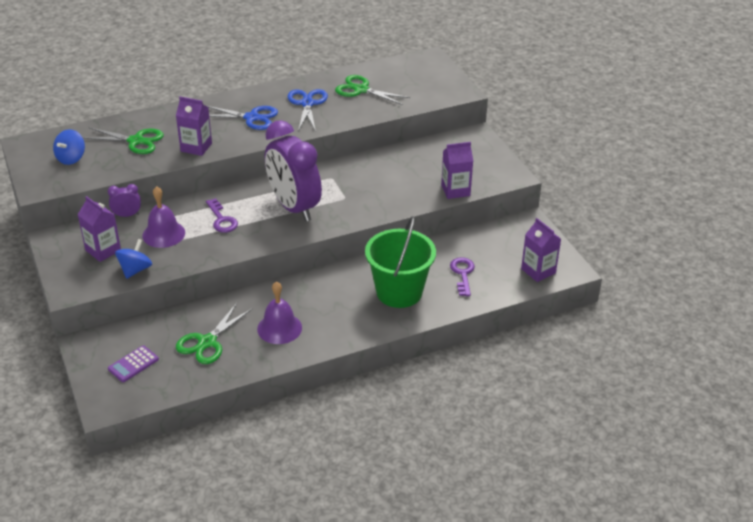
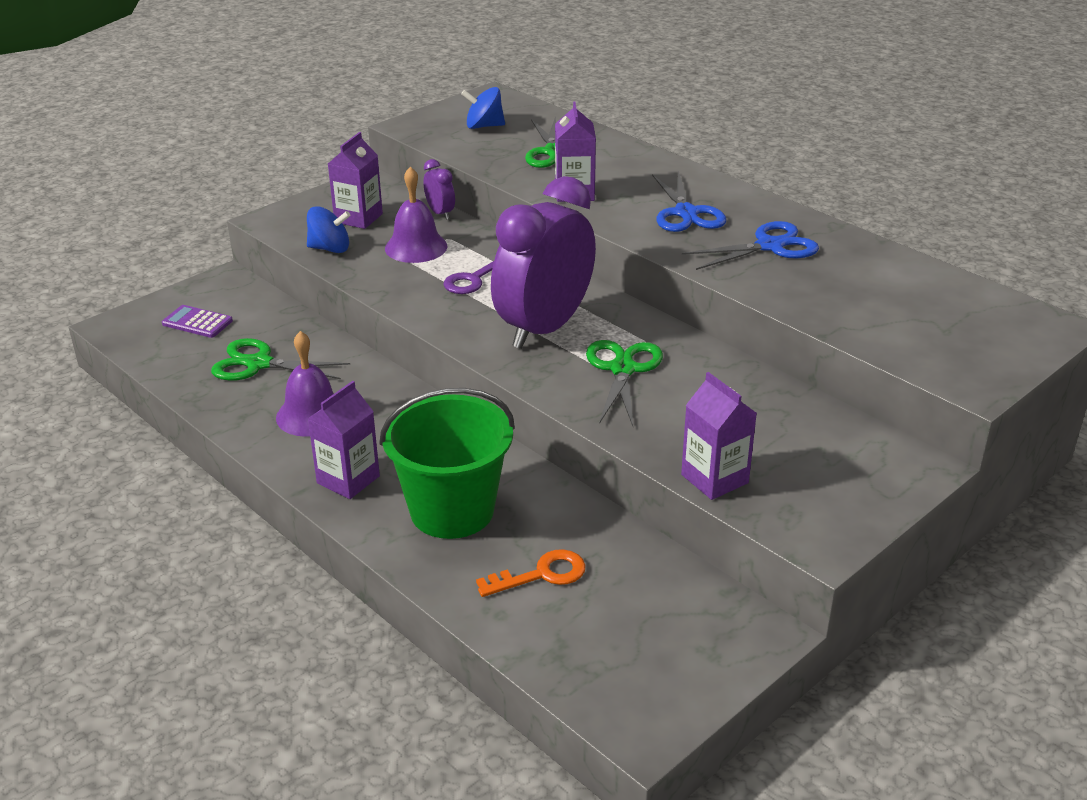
camera: 70 degrees right, 5 degrees down
green scissors [335,75,410,105] -> green scissors moved to [586,340,663,426]
purple key [450,257,475,296] -> orange key [476,549,586,597]
purple carton [521,218,561,282] -> purple carton moved to [308,381,380,499]

